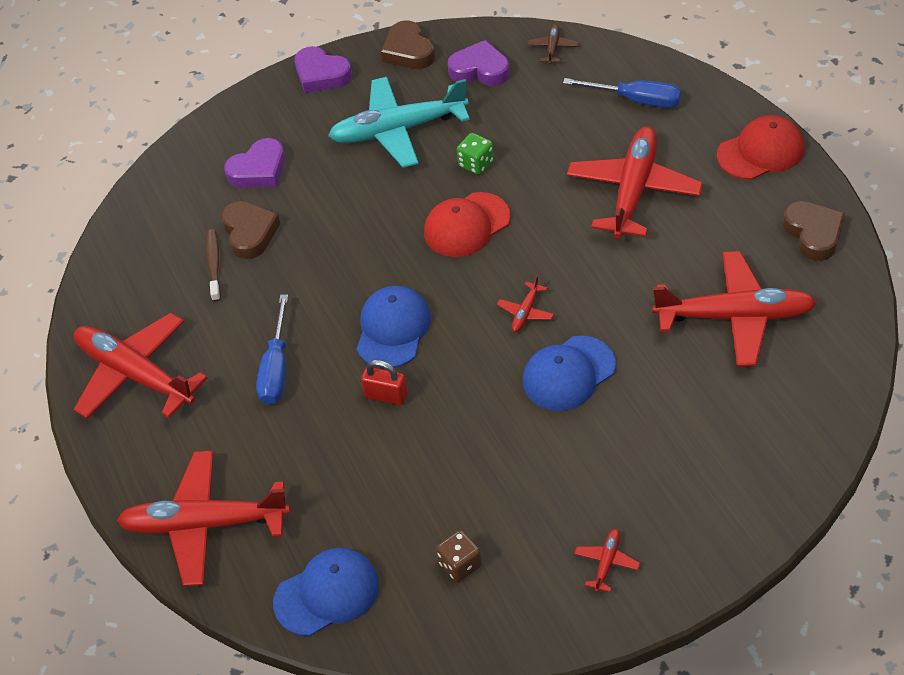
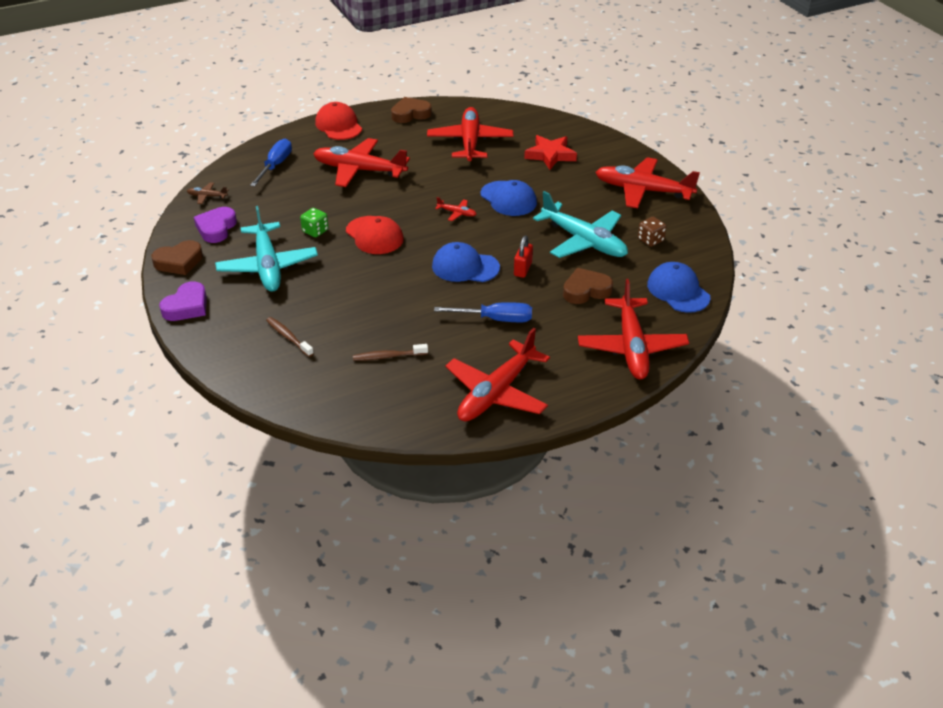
camera: 95 degrees left, 10 degrees down
brown heart [221,201,280,259] -> brown heart moved to [563,268,613,304]
purple heart [224,138,285,188] -> brown toothbrush [266,317,314,357]
red plane [574,529,640,592] -> red plane [595,157,700,208], size x2.44
none -> red star [524,135,577,170]
none -> turquoise plane [533,191,628,258]

